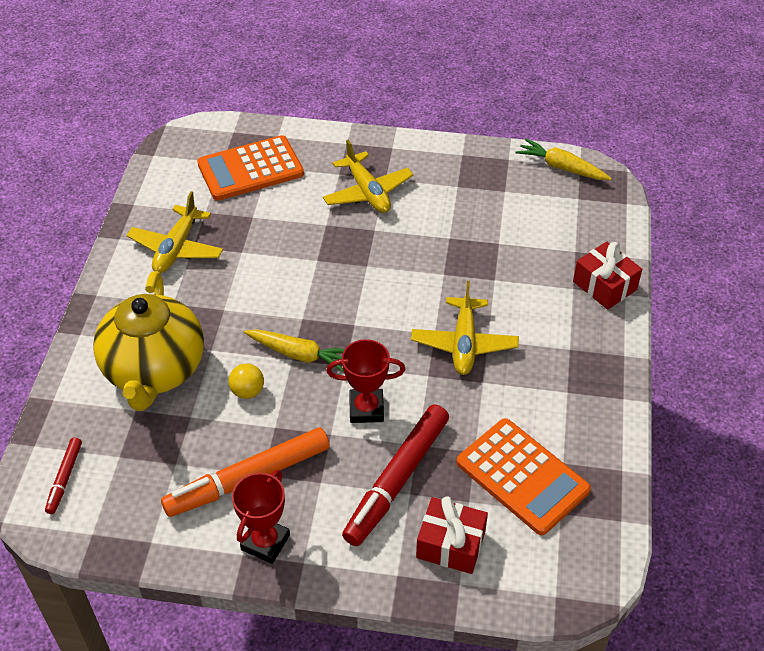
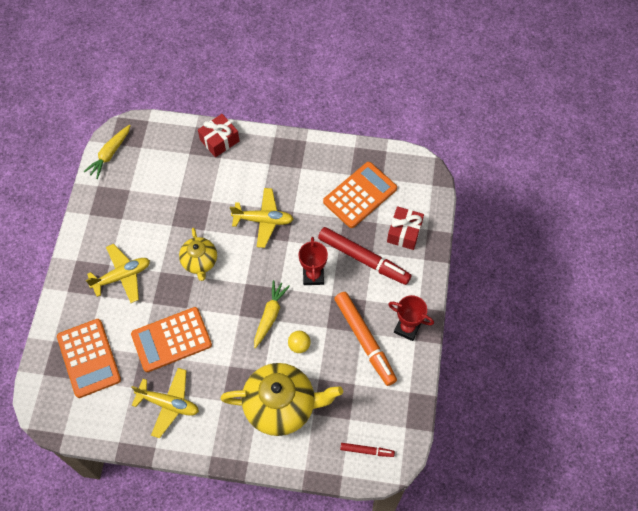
camera: 90 degrees left, 15 degrees up
none -> orange calculator [131,307,212,372]
none -> yellow teapot [179,228,217,281]

